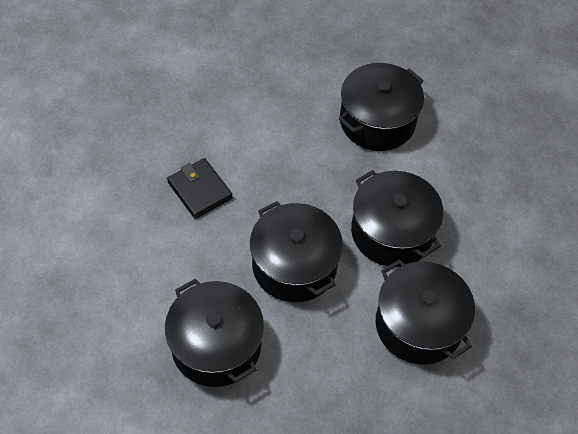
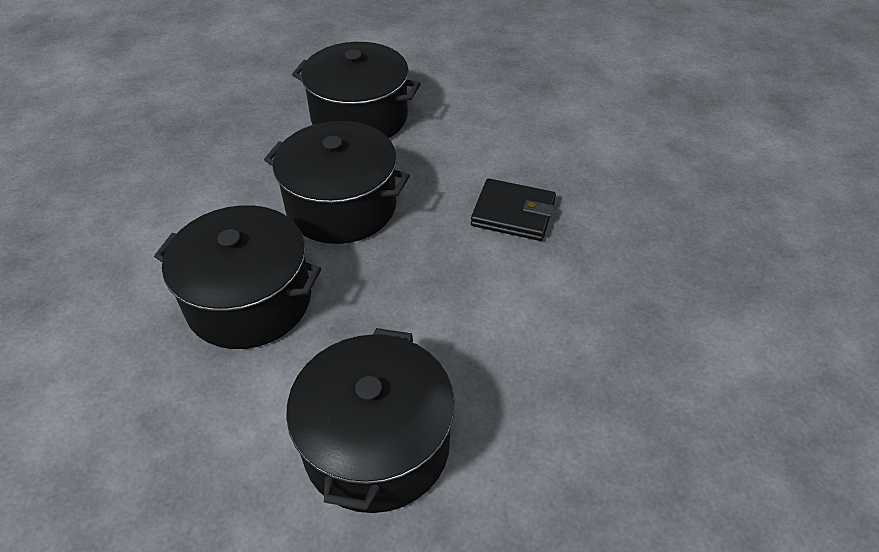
camera: 145 degrees right, 10 degrees down
black pot [376,259,475,365] -> none

